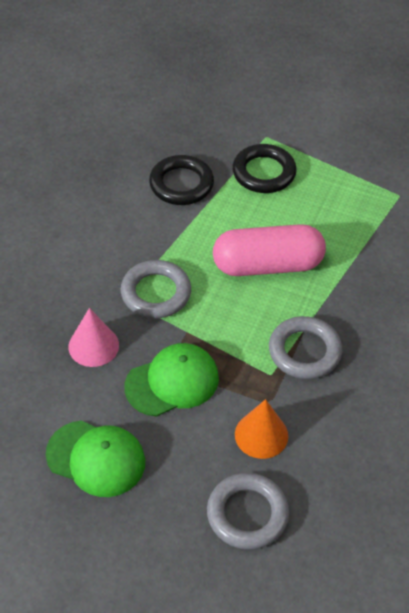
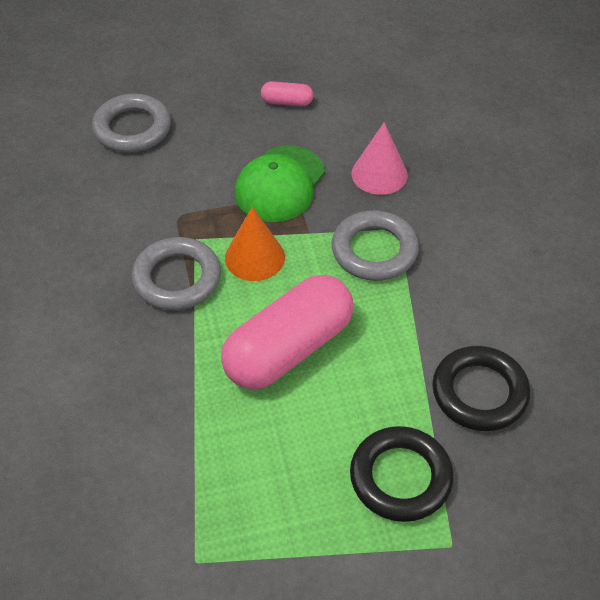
camera: 145 degrees right, 0 degrees up
green cap [46,421,145,497] -> pink capsule [261,81,313,106]
orange cone [235,399,288,459] -> orange cone moved to [225,207,285,281]

